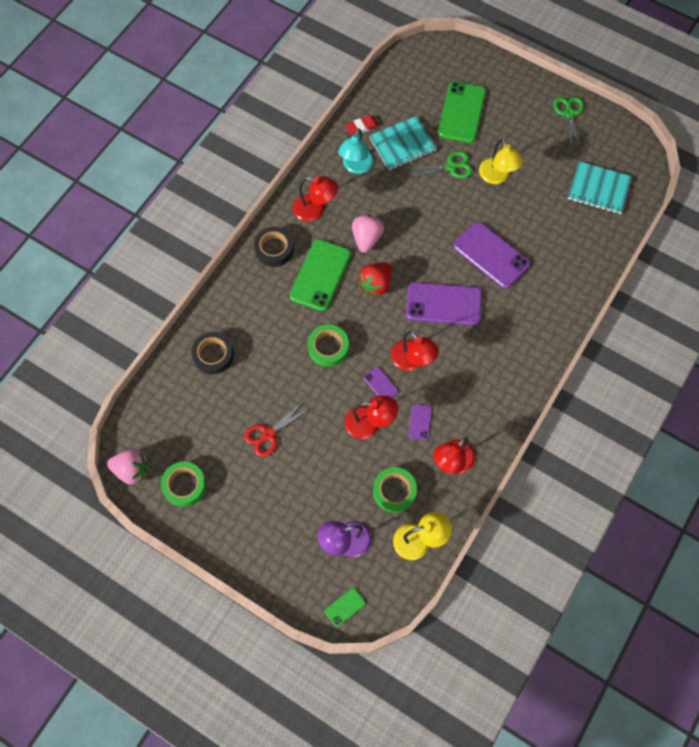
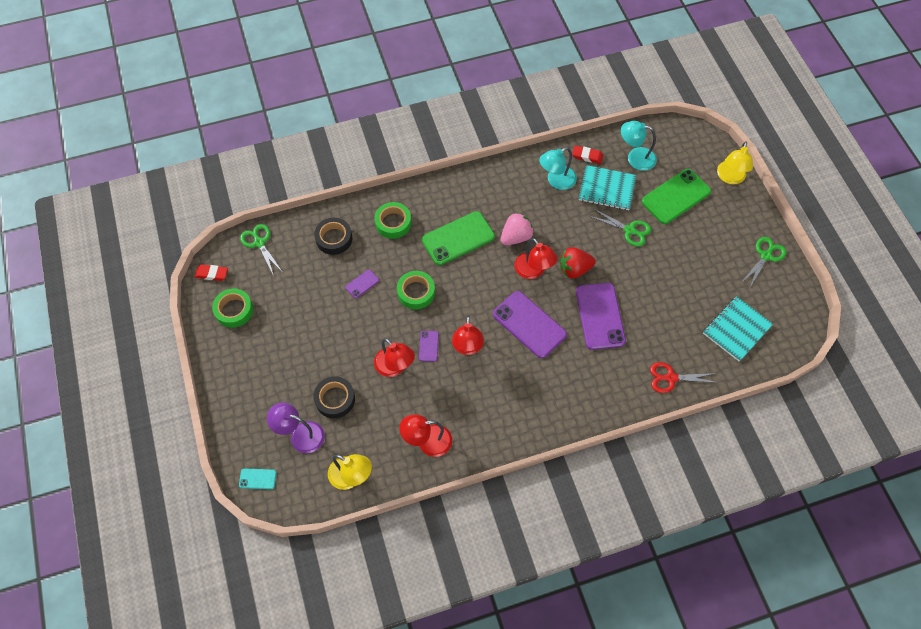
camera: 40 degrees right, 5 degrees down
pink strawberry [107,449,148,485] -> red eraser [195,264,228,281]
red scissors [244,402,311,457] -> red scissors moved to [650,362,719,393]
black tape [254,227,294,267] -> black tape moved to [313,376,355,418]
red lamp [293,176,338,222] -> red lamp moved to [514,238,557,279]
green phone [325,588,366,627] -> turquoise phone [239,468,276,489]
red strawberry [358,262,392,296] -> red strawberry moved to [560,247,596,279]
green tape [373,467,417,513] -> green tape moved to [374,202,411,239]
purple phone [409,404,432,440] -> purple phone moved to [345,269,379,298]
yellow lamp [479,139,523,184] -> yellow lamp moved to [717,141,753,184]
turquoise notebook [568,161,632,214] -> turquoise notebook turned 75 degrees clockwise [703,296,773,362]
none -> green scissors [240,224,281,276]
none -> turquoise lamp [621,121,657,171]

